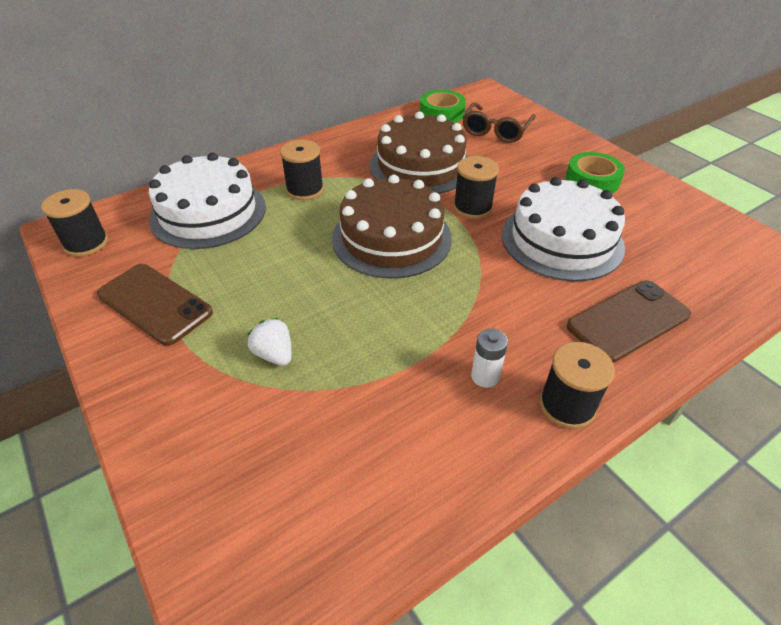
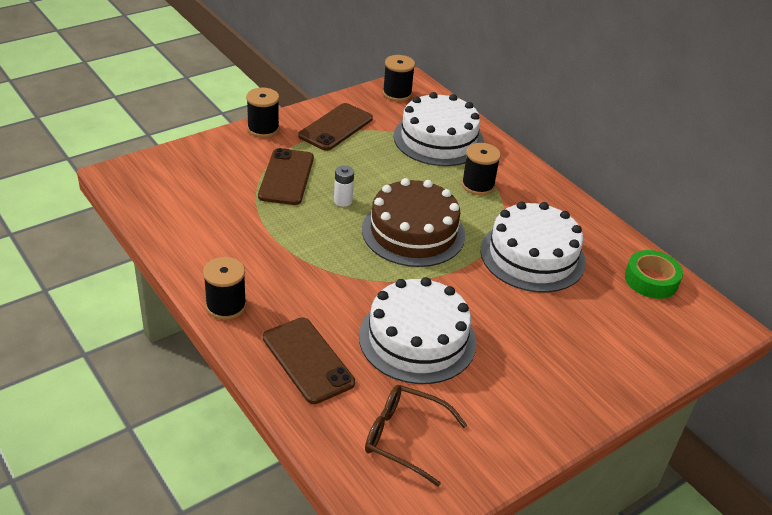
camera: 85 degrees right, 5 degrees down
white strawberry [247,318,292,366] -> brown phone [258,148,314,205]
brown cake [370,111,468,194] -> white cake [480,202,586,293]
black spool [453,156,499,219] -> black spool moved to [246,88,279,138]
brown glasses [462,103,536,143] -> brown glasses moved to [365,385,467,487]
white battery [471,328,508,388] -> white battery moved to [334,166,354,207]
green tape [566,152,625,194] -> none

